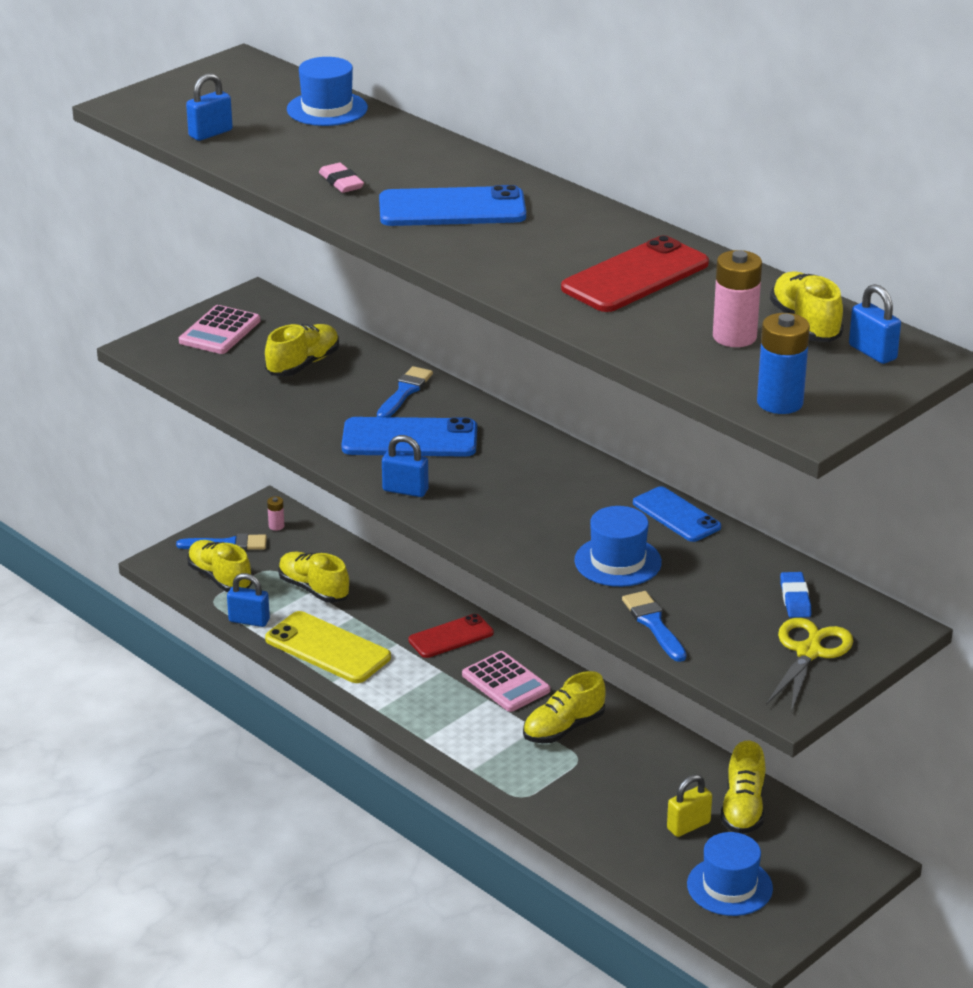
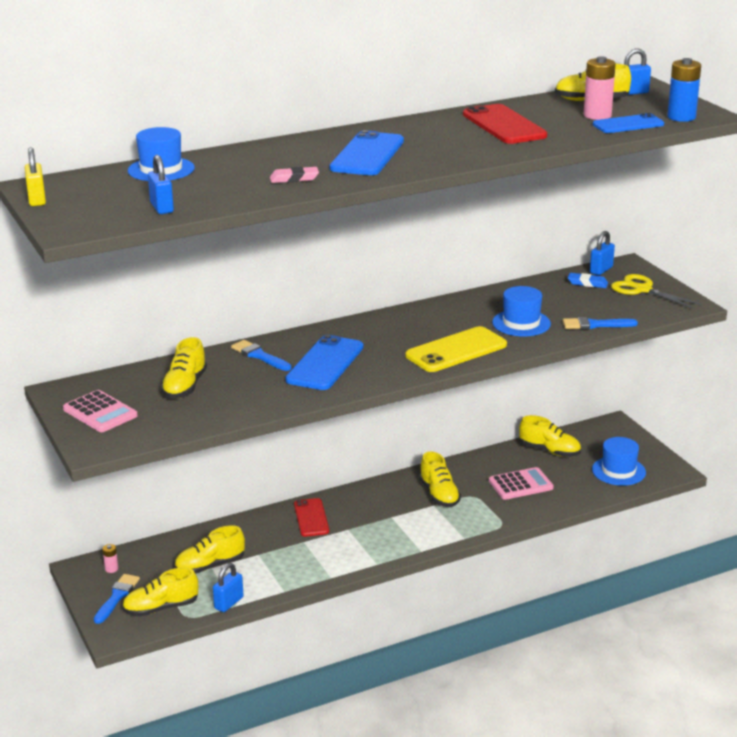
camera: 70 degrees left, 5 degrees down
yellow shoe [265,324,339,377] -> yellow shoe turned 135 degrees counterclockwise [161,337,207,399]
yellow phone [265,611,391,683] -> yellow phone moved to [406,326,507,372]
blue padlock [382,435,429,497] -> blue padlock moved to [590,231,615,275]
pink calculator [462,651,550,712] -> pink calculator moved to [489,467,554,500]
blue phone [633,486,721,542] -> blue phone moved to [593,113,664,133]
yellow padlock [667,774,712,837] -> yellow padlock moved to [25,148,46,206]

